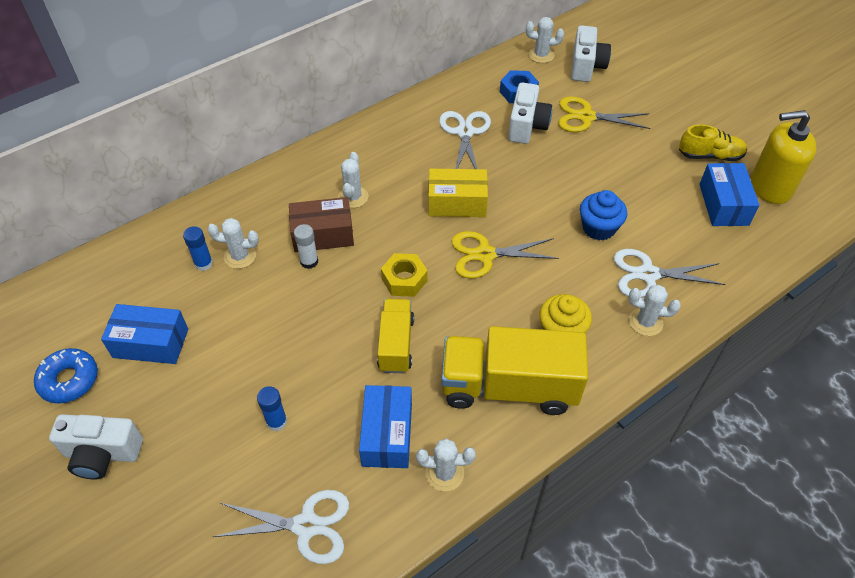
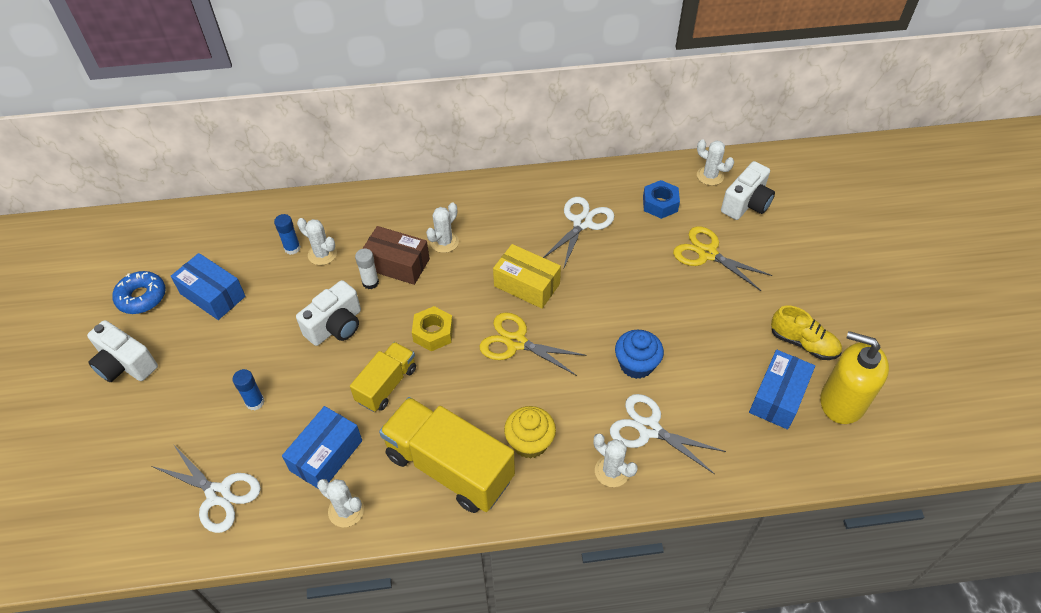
camera: 30 degrees right, 0 degrees up
white camera [508,83,552,144] -> white camera moved to [296,280,361,346]

